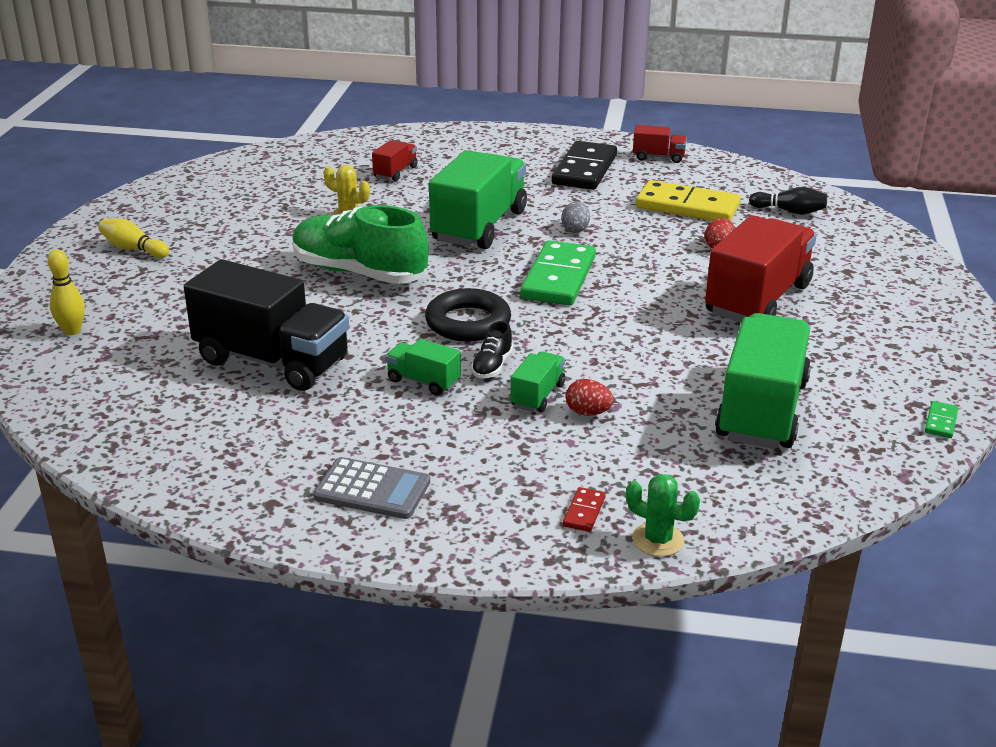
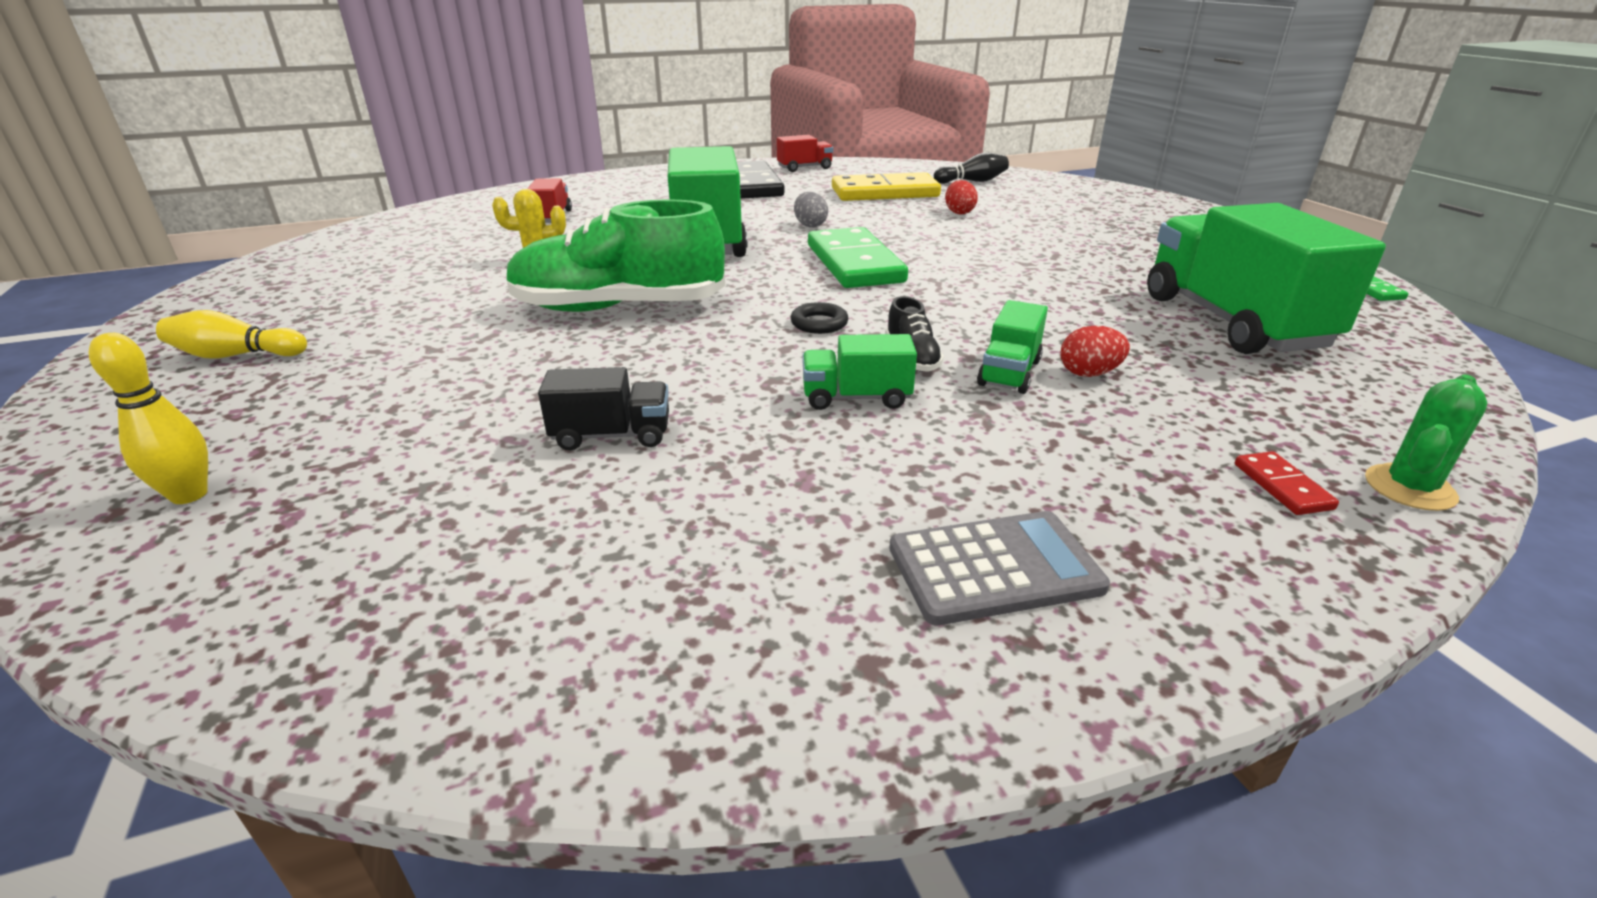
camera: 30 degrees left, 0 degrees up
black truck [184,259,349,391] -> black truck [538,367,669,450], size x0.46
black ring [425,288,511,342] -> black ring [791,302,849,334], size x0.50
green truck [510,351,565,412] -> green truck turned 150 degrees counterclockwise [977,300,1048,394]
green cactus [626,474,700,557] -> green cactus turned 45 degrees counterclockwise [1365,374,1488,511]
red truck [705,215,817,323] -> none

